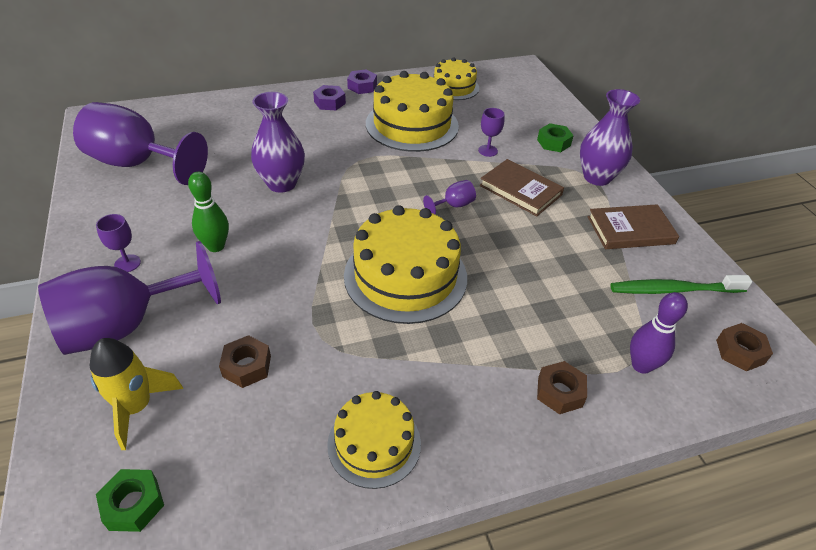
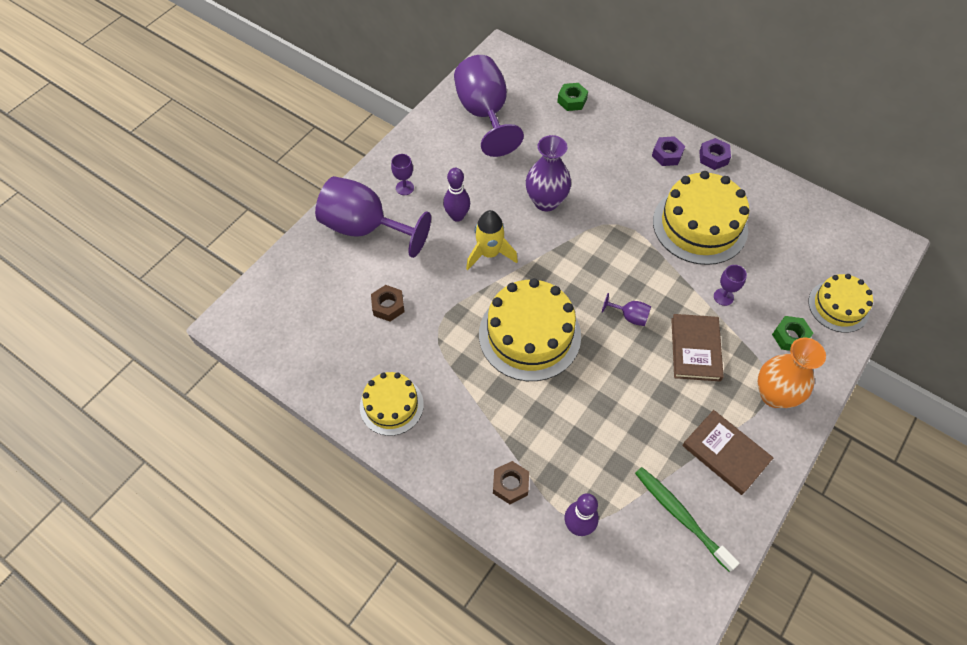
camera: 55 degrees right, 15 degrees up
yellow rocket [90,338,183,450] -> yellow rocket moved to [466,210,518,270]
green nut [96,469,164,532] -> green nut moved to [557,83,588,111]
green bowling pin [188,172,229,252] -> purple bowling pin [443,168,470,222]
yellow cake [434,58,479,100] -> yellow cake moved to [808,274,873,333]
purple vase [580,89,640,186] -> orange vase [757,338,826,408]
brown nut [716,323,773,371] -> none

